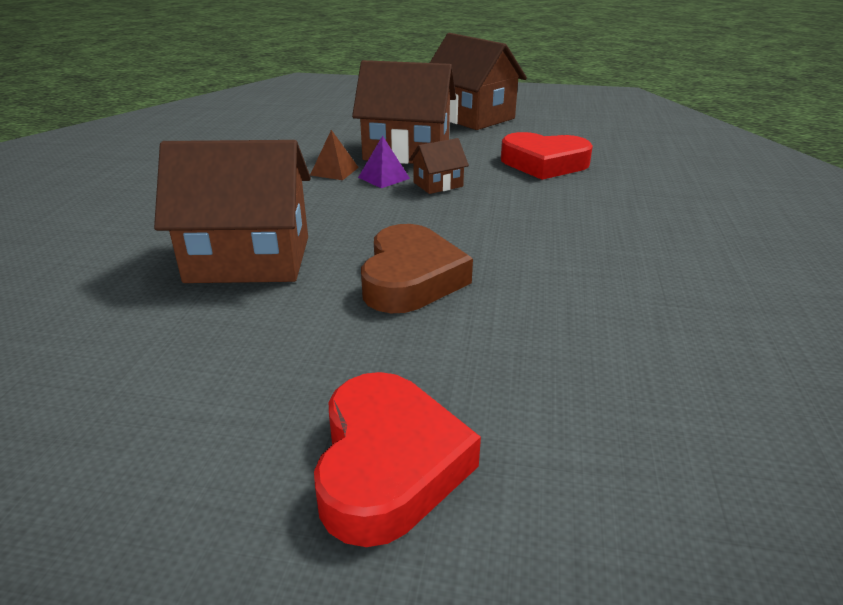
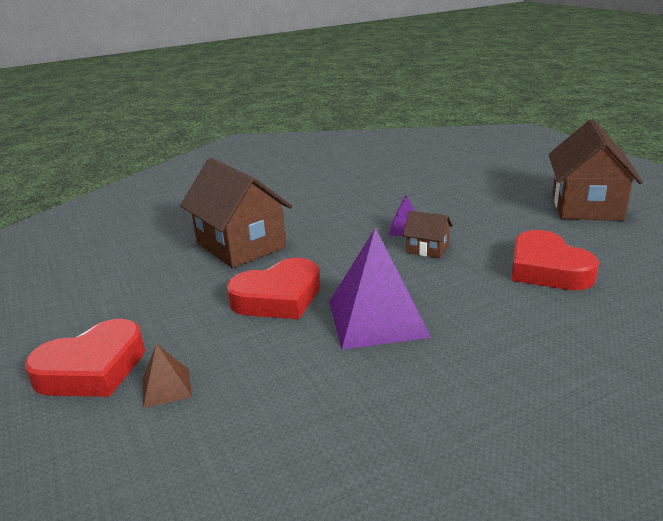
camera: 55 degrees right, 5 degrees down
brown pyramid [310,130,359,180] -> brown pyramid moved to [142,343,192,408]
brown house [352,60,456,164] -> none
brown heart [361,224,473,313] -> red heart [227,258,320,319]
none -> purple pyramid [329,228,431,349]

